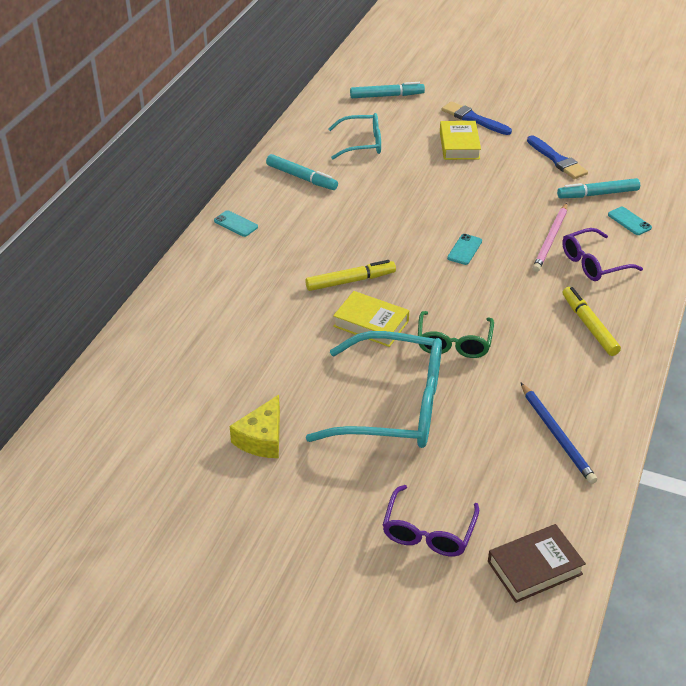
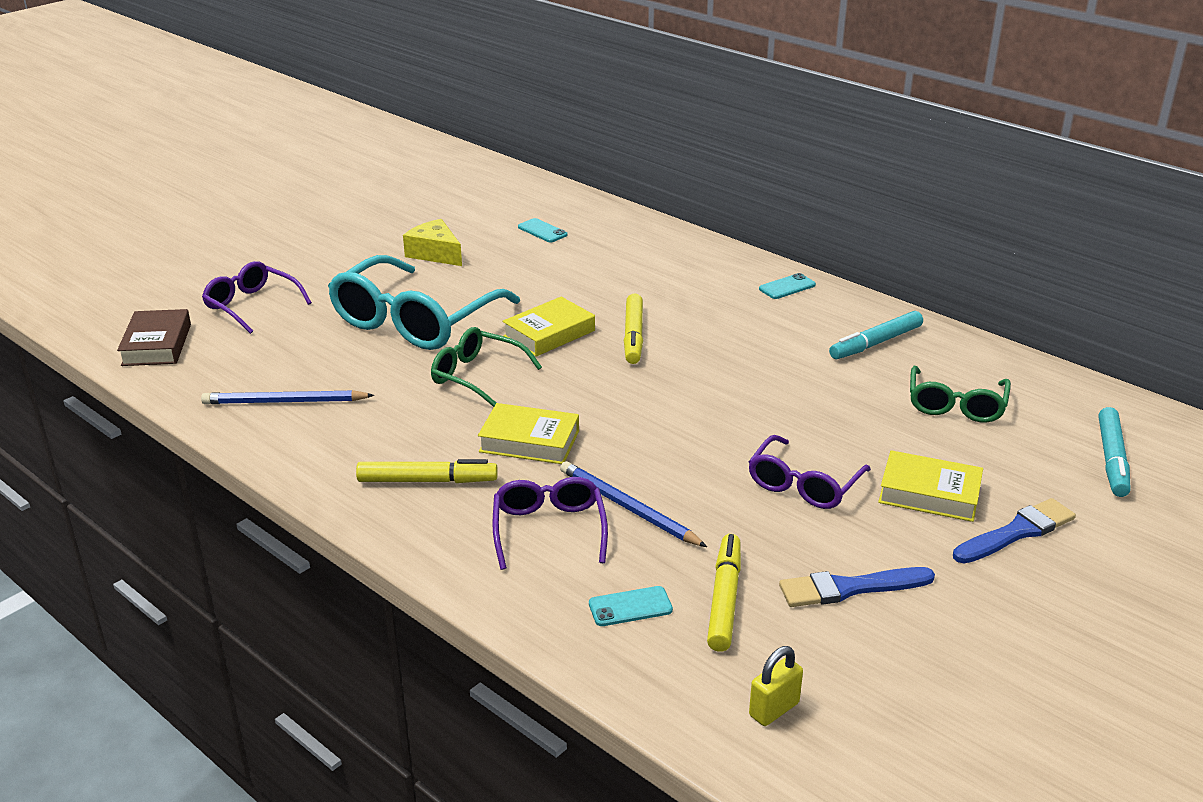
camera: 110 degrees right, 10 degrees down
turquoise glasses [328,113,381,159] -> green glasses [910,366,1011,423]
turquoise phone [447,234,482,265] -> turquoise phone moved to [518,218,568,243]
pink pencil [532,203,568,272] -> blue pencil [560,461,707,547]
turquoise marker [557,178,640,198] -> yellow marker [707,534,741,652]
none -> yellow book [478,403,579,464]
none -> purple glasses [749,435,871,509]
none -> yellow padlock [749,646,803,726]

